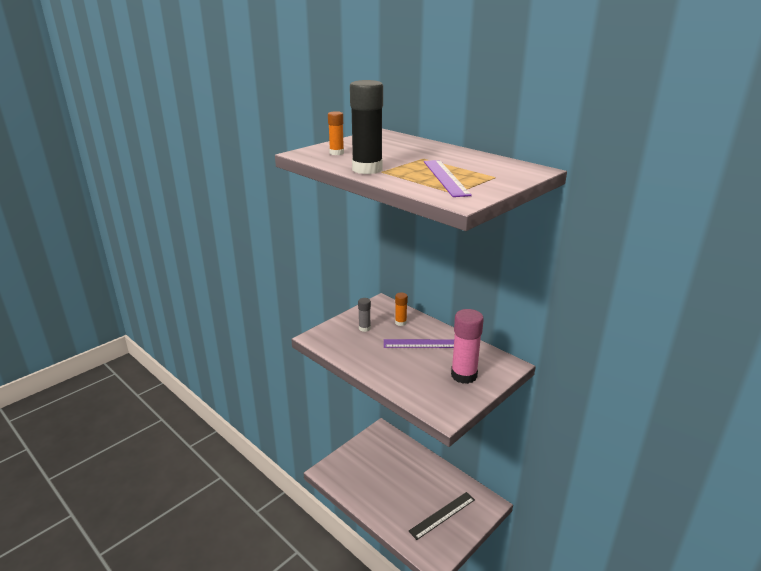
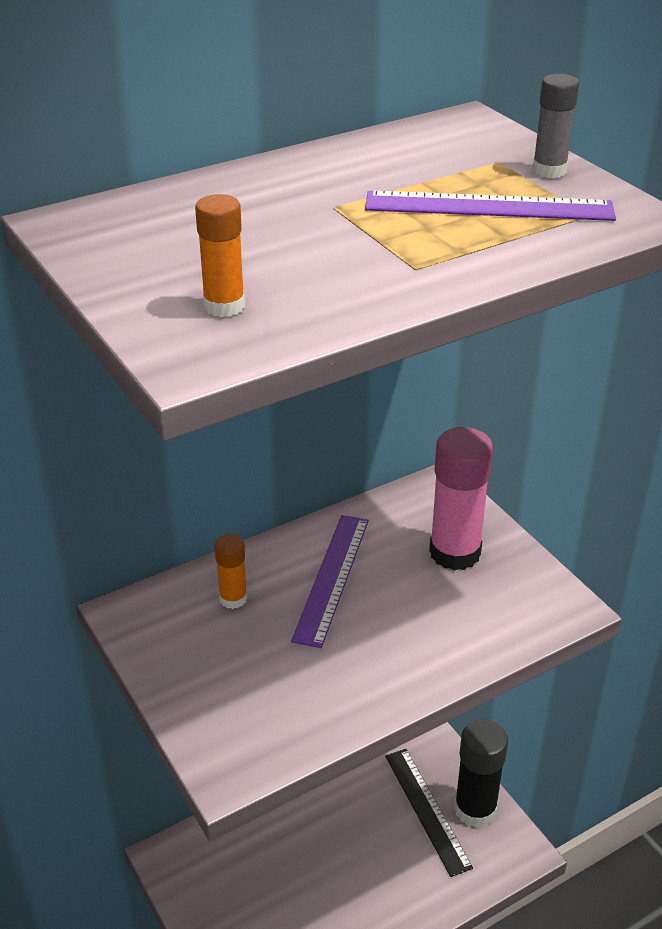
camera: 75 degrees left, 10 degrees up
black glue stick [350,80,383,174] -> black glue stick moved to [454,719,508,828]
grey glue stick [358,298,371,332] -> grey glue stick moved to [532,74,579,178]

